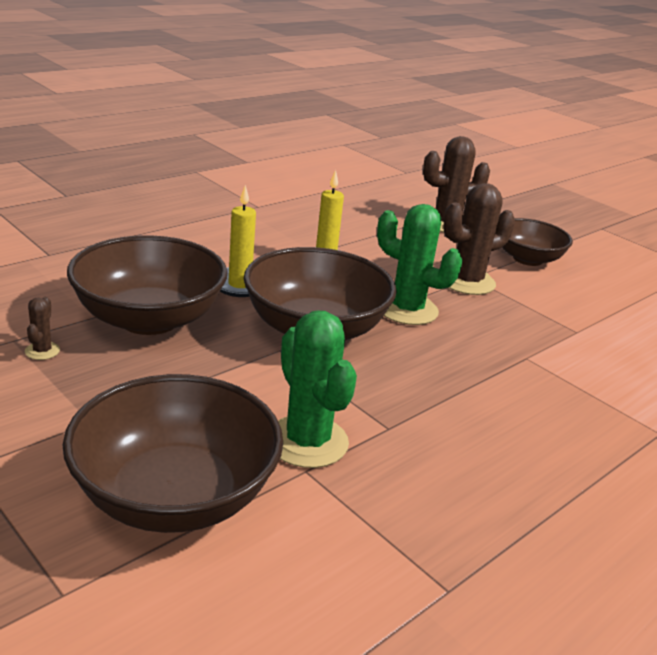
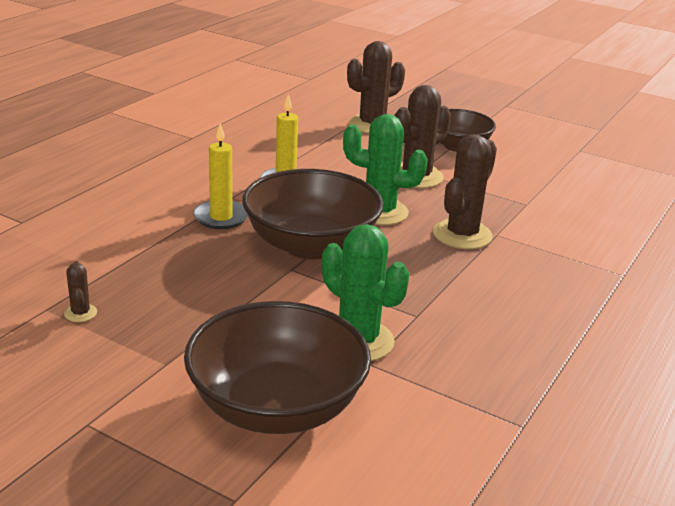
camera: 15 degrees left, 0 degrees up
brown bowl [67,235,228,335] -> none
none -> brown cactus [433,135,497,249]

